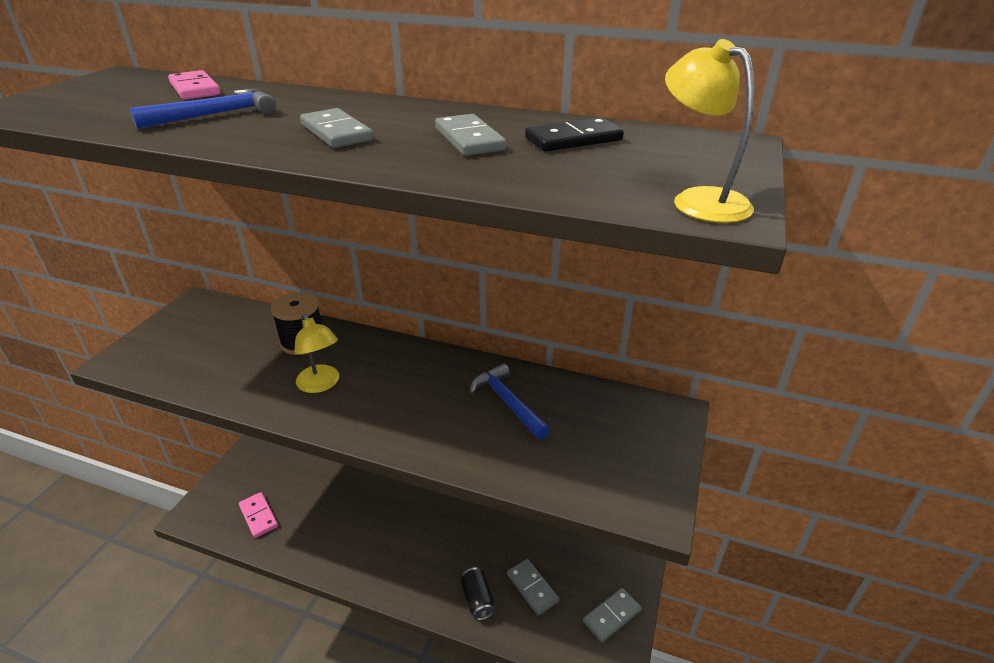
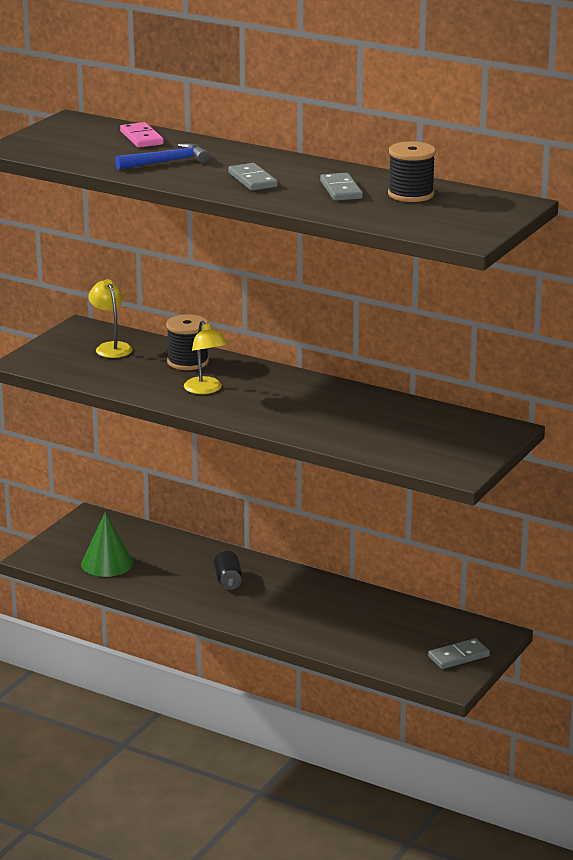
camera: 10 degrees right, 10 degrees down
pink domino [239,492,278,538] -> green cone [81,512,133,577]
black can [460,567,495,620] -> black can moved to [214,551,242,590]
blue hammer [469,363,550,440] -> none
grey domino [507,559,559,615] -> none
black domino [525,117,624,151] -> black spool [388,141,436,202]
yellow lamp [665,39,754,223] -> yellow lamp moved to [88,279,132,358]

